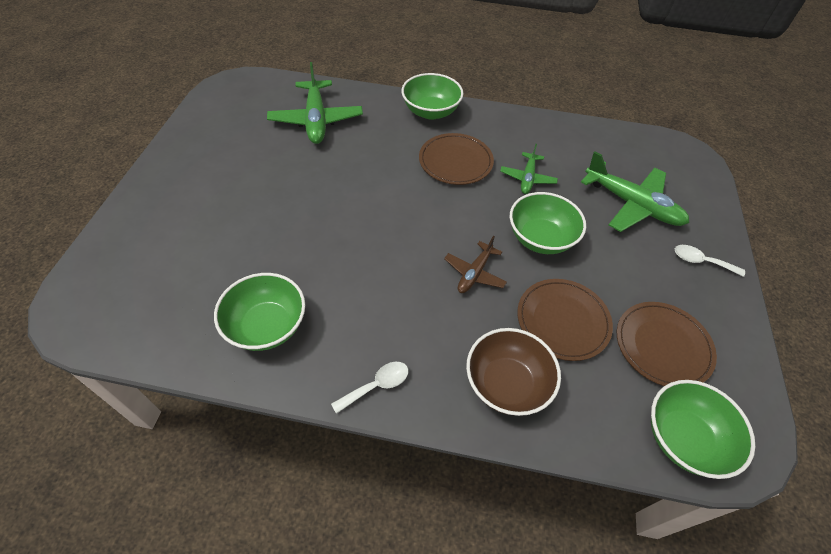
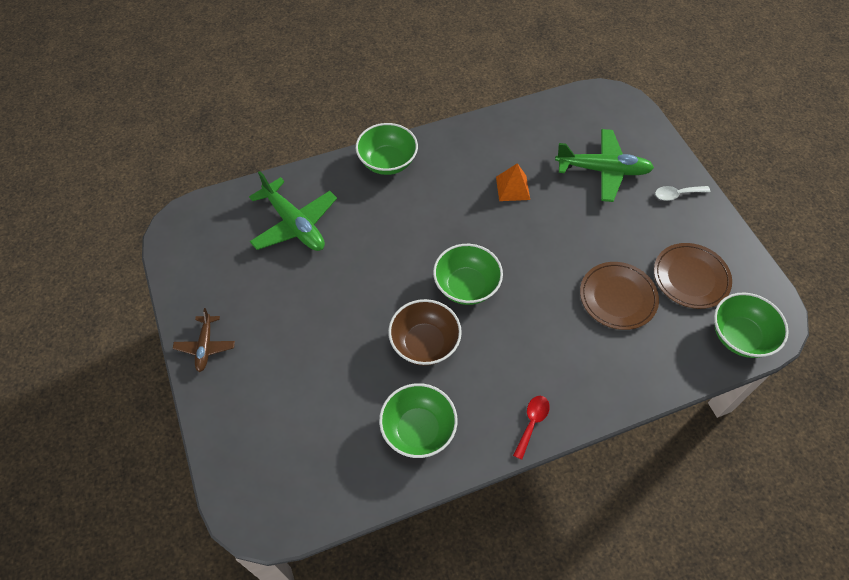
camera: 30 degrees left, 5 degrees up
white spoon [331,362,409,414] -> red spoon [513,396,550,460]
brown plate [419,133,494,185] -> none
brown plane [444,236,507,293] -> brown plane moved to [173,308,235,372]
brown bowl [466,328,561,416] -> brown bowl moved to [388,299,462,366]
green plane [500,144,558,194] -> orange pyramid [496,163,530,201]
green bowl [510,192,586,254] -> green bowl moved to [433,244,503,305]

